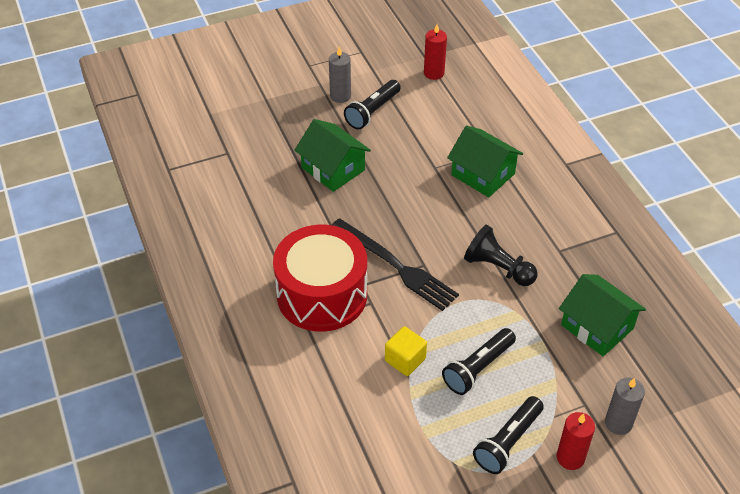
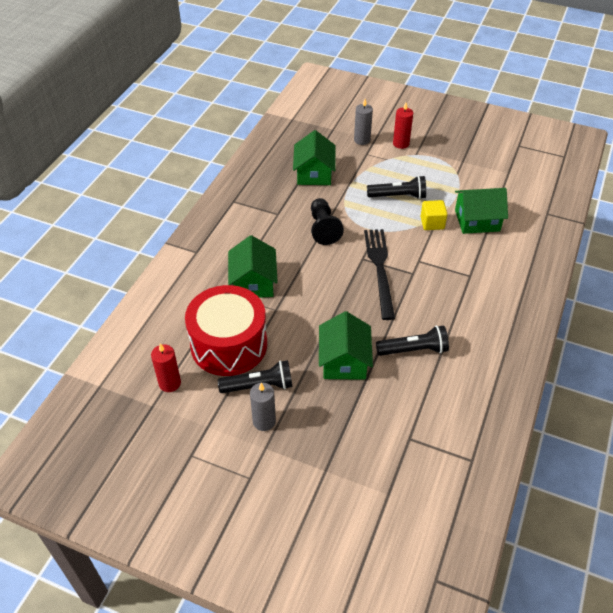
camera: 135 degrees left, 0 degrees up
red drum [273,225,367,332] -> red drum moved to [185,285,267,376]
black flashlight [473,396,544,474] -> black flashlight moved to [376,325,449,356]
none -> green house [455,188,508,234]

